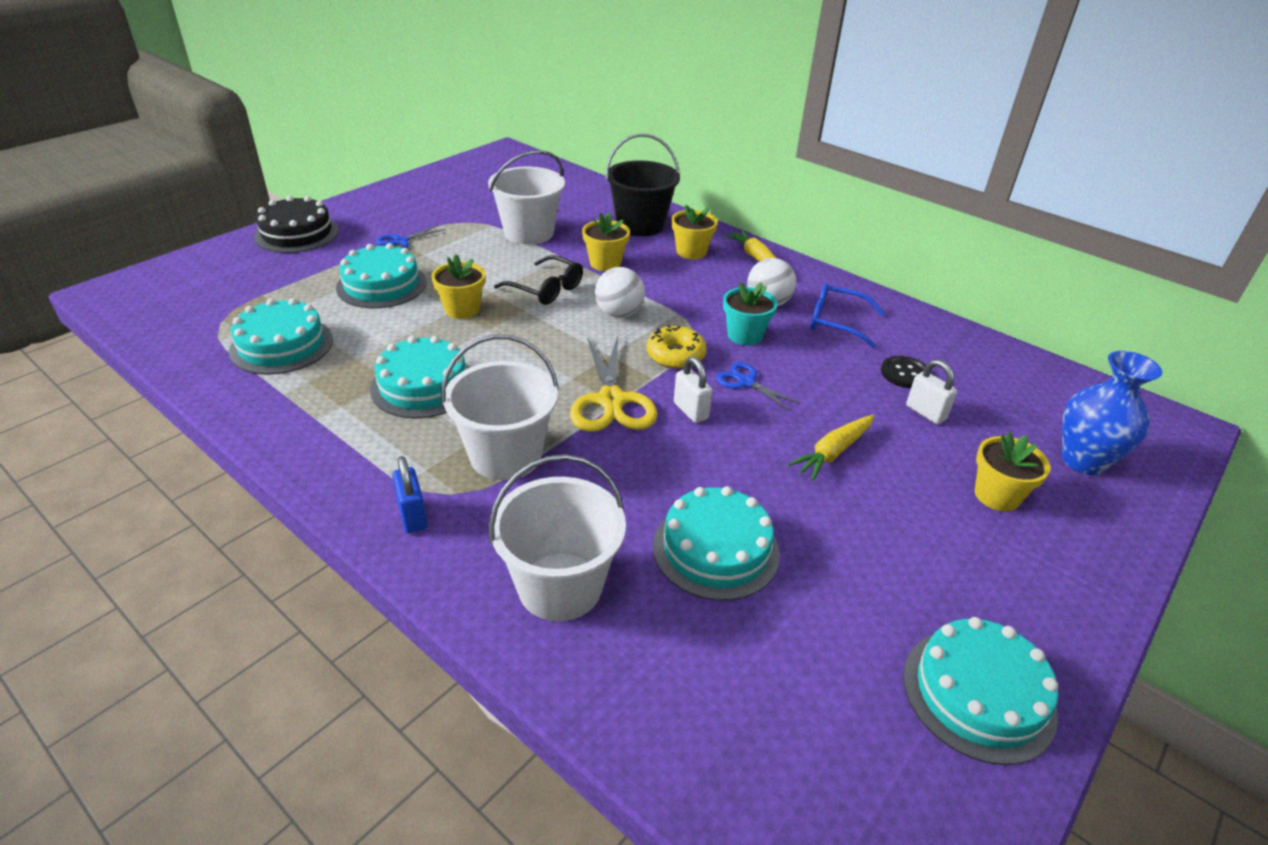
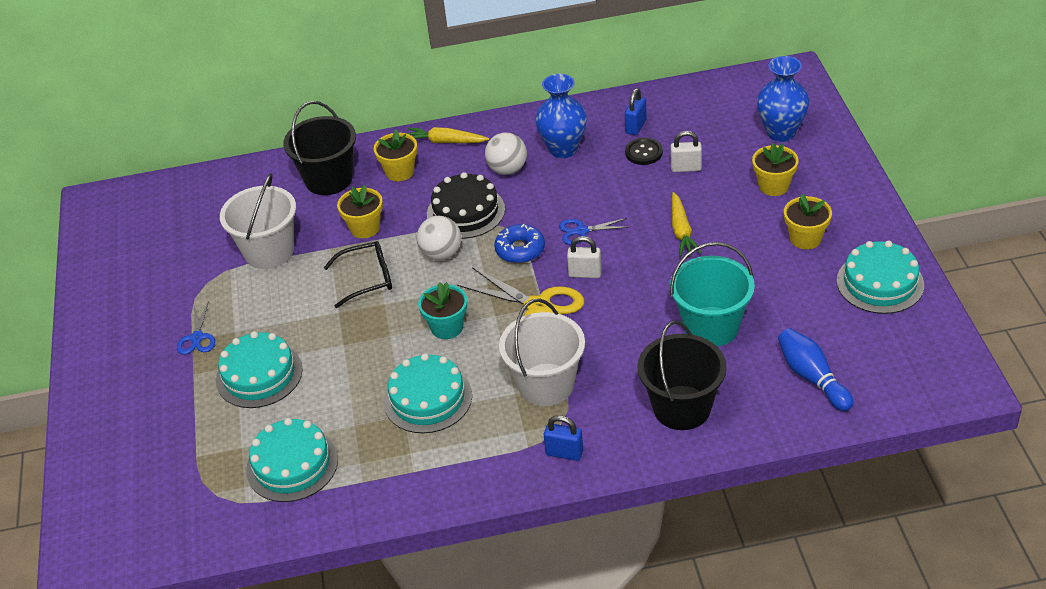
camera: 45 degrees left, 5 degrees up
black cake [254,196,339,253] -> black cake moved to [427,172,505,239]
yellow flower pot [431,254,485,319] -> yellow flower pot moved to [784,194,832,249]
white bucket [489,454,626,621] -> black bucket [637,320,727,430]
yellow donut [647,325,707,369] -> blue donut [494,224,545,263]
turquoise cake [653,486,780,601] -> turquoise bucket [670,242,755,347]
turquoise flower pot [723,282,777,346] -> turquoise flower pot moved to [418,282,467,339]
blue glasses [811,283,884,348] -> blue vase [535,74,587,158]
none -> blue padlock [625,88,647,135]
none -> blue bowling pin [778,328,853,411]

